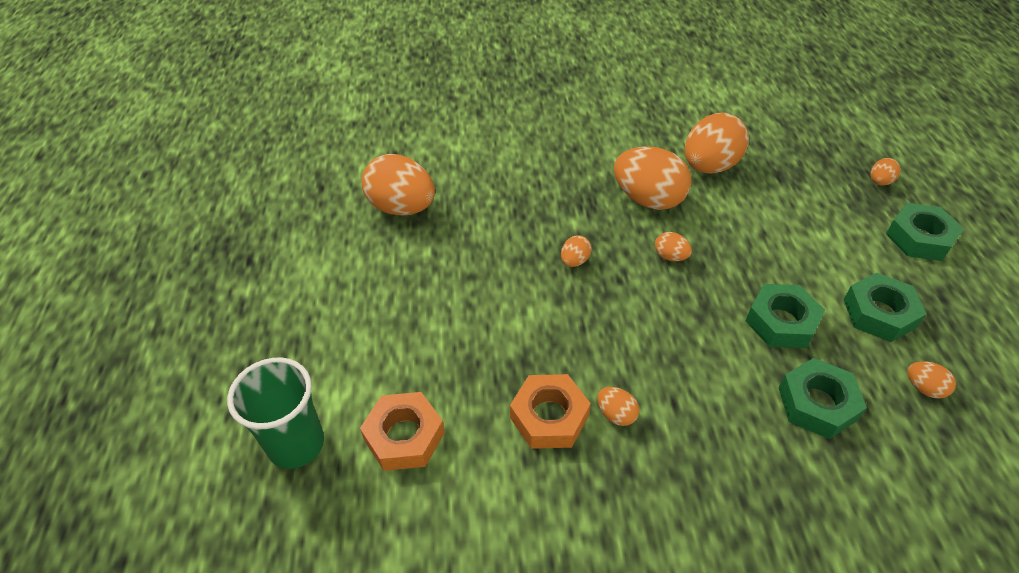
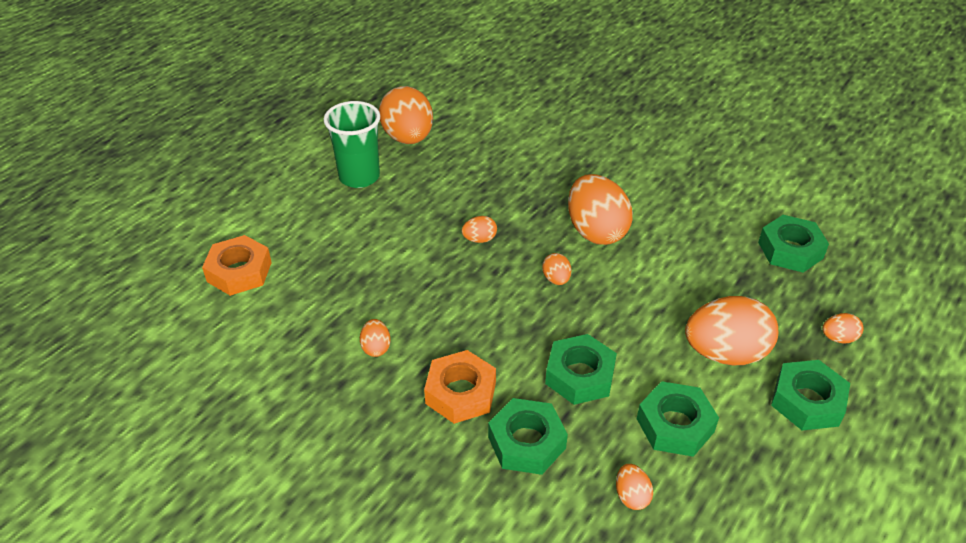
camera: 40 degrees right, 5 degrees down
green cup [227,357,324,469] -> green cup moved to [323,101,380,188]
orange nut [510,374,591,449] -> orange nut moved to [424,350,496,424]
orange egg [685,113,749,173] -> orange egg moved to [685,296,778,365]
none -> green nut [758,215,829,273]

